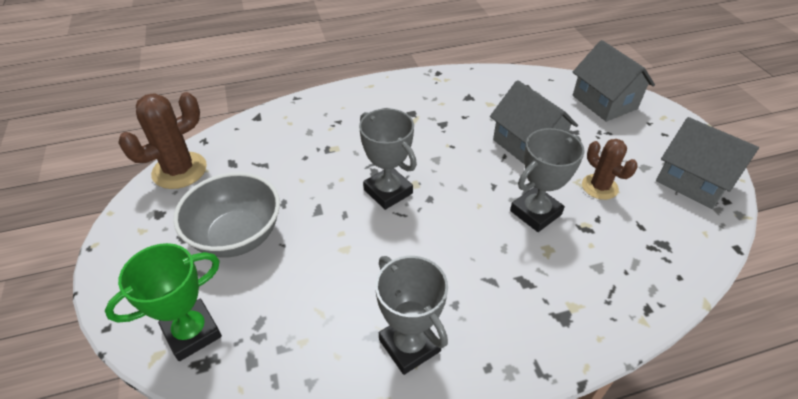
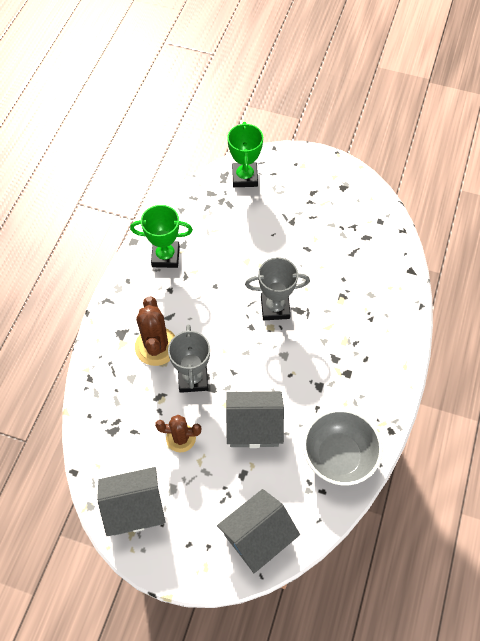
camera: 125 degrees right, 15 degrees up
brown cactus [118,92,207,189] -> brown cactus moved to [135,296,175,366]
grey bowl [173,172,280,258] -> grey bowl moved to [303,409,383,485]
grey trophy [375,256,448,375] -> green trophy [130,205,193,268]
grey house [573,40,655,122] -> grey house turned 45 degrees counterclockwise [217,489,300,573]

